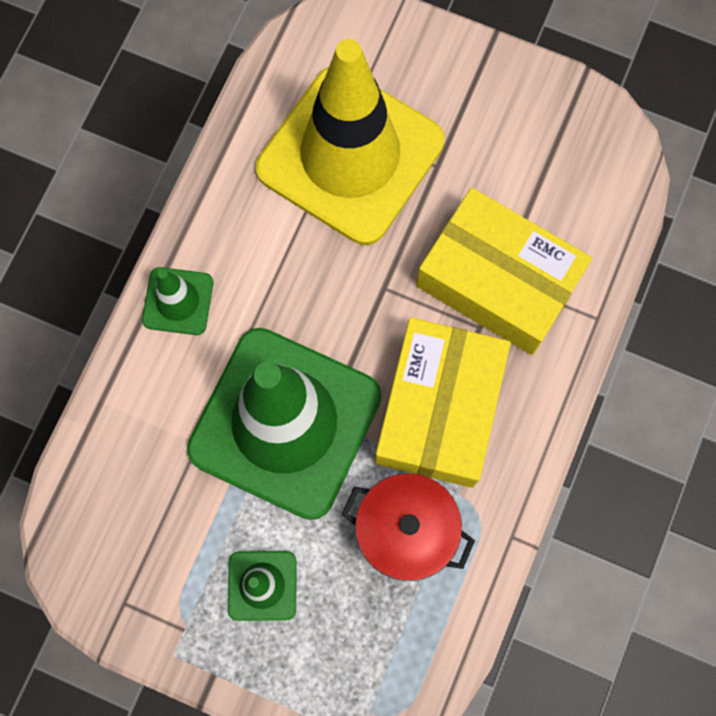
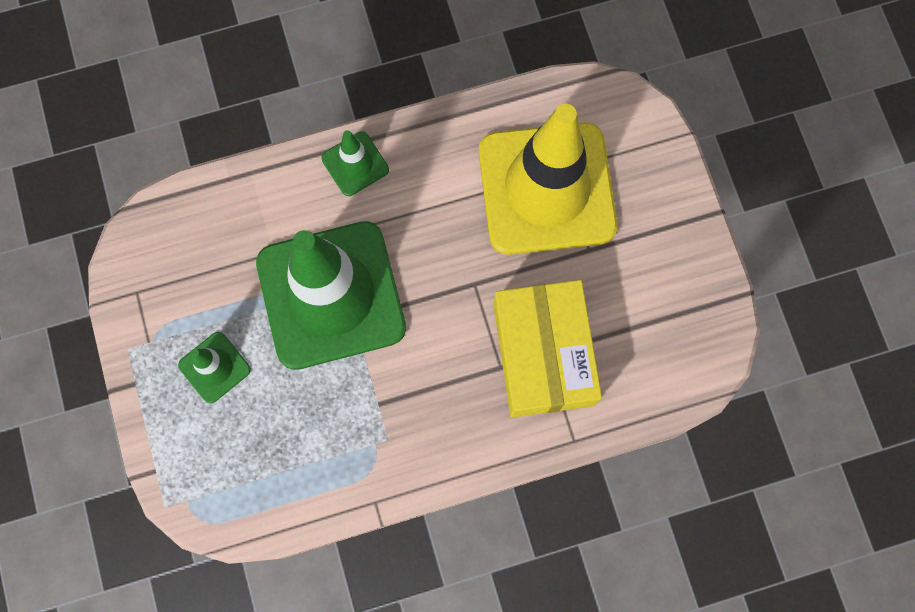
camera: 50 degrees right, 0 degrees up
red pot [342,473,475,581] -> none
yellow box [375,318,511,488] -> none

